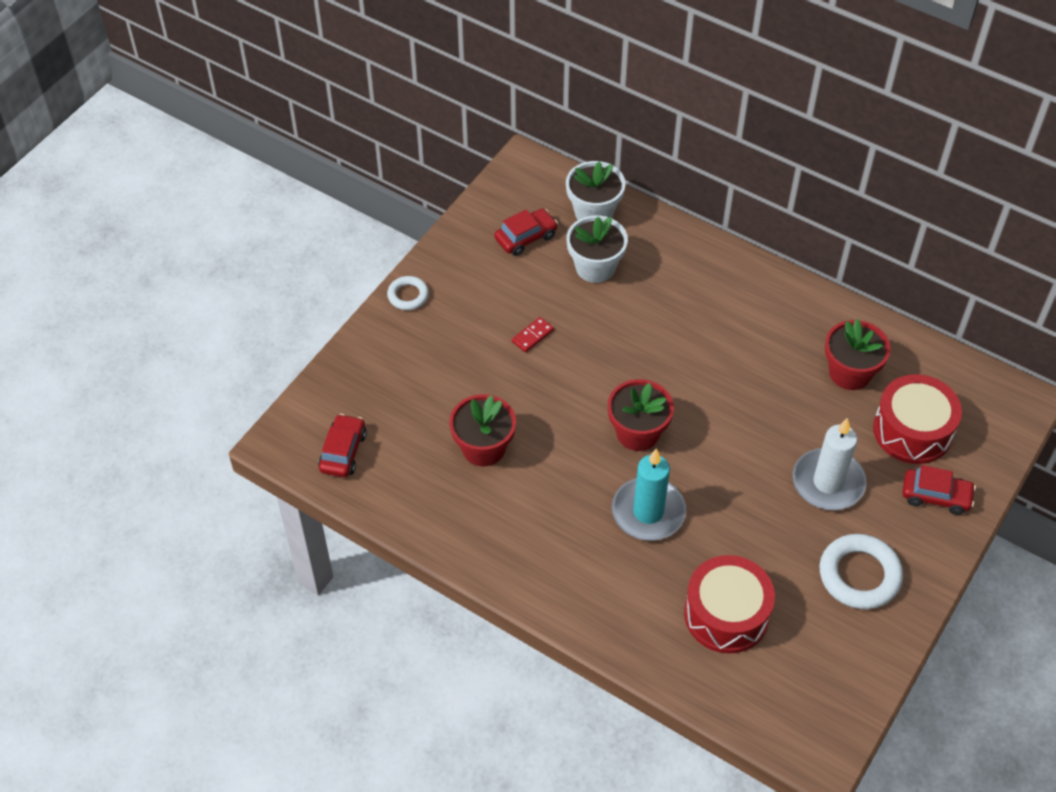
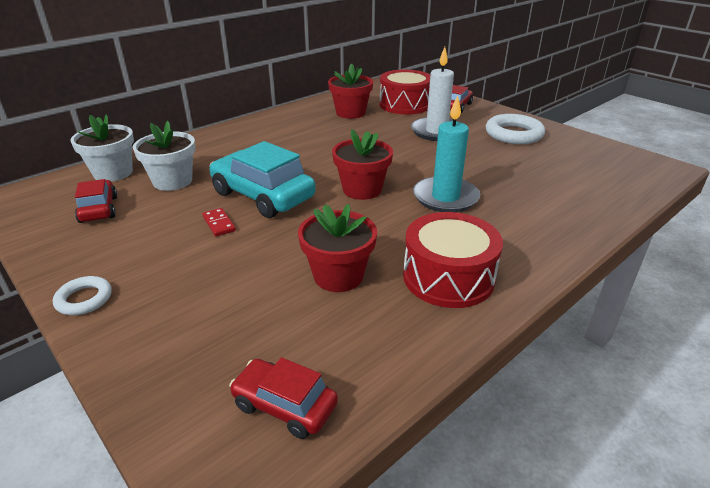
camera: 75 degrees left, 20 degrees down
red drum [684,555,775,653] -> red drum moved to [403,212,503,308]
none -> turquoise car [209,141,316,218]

